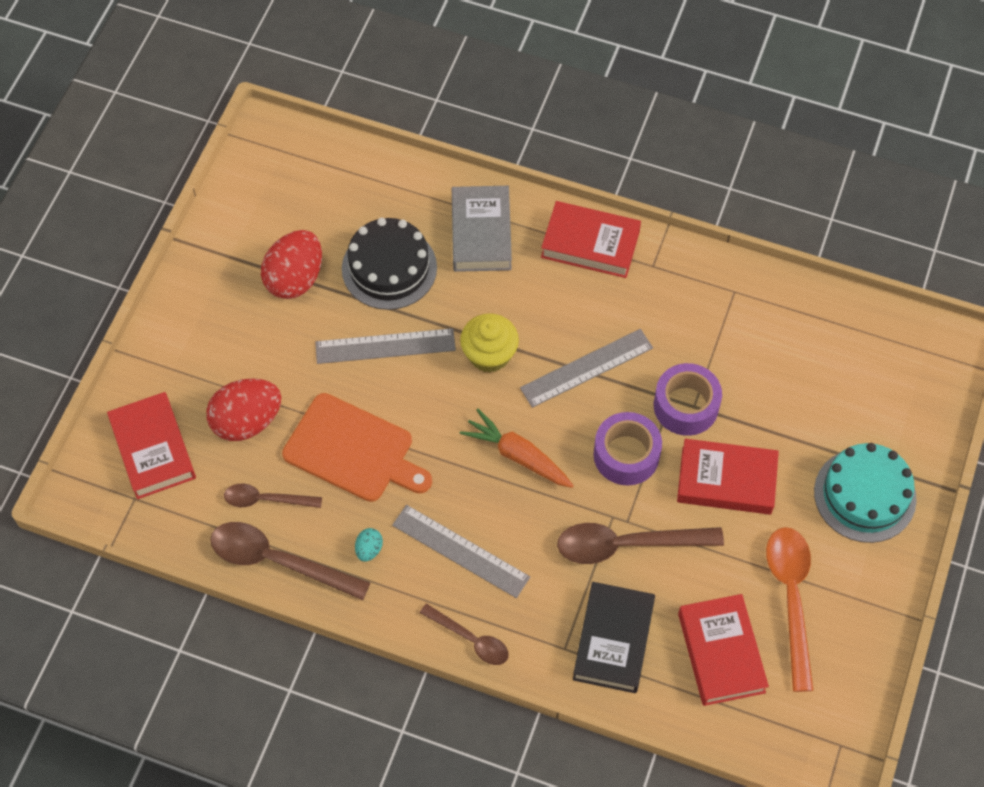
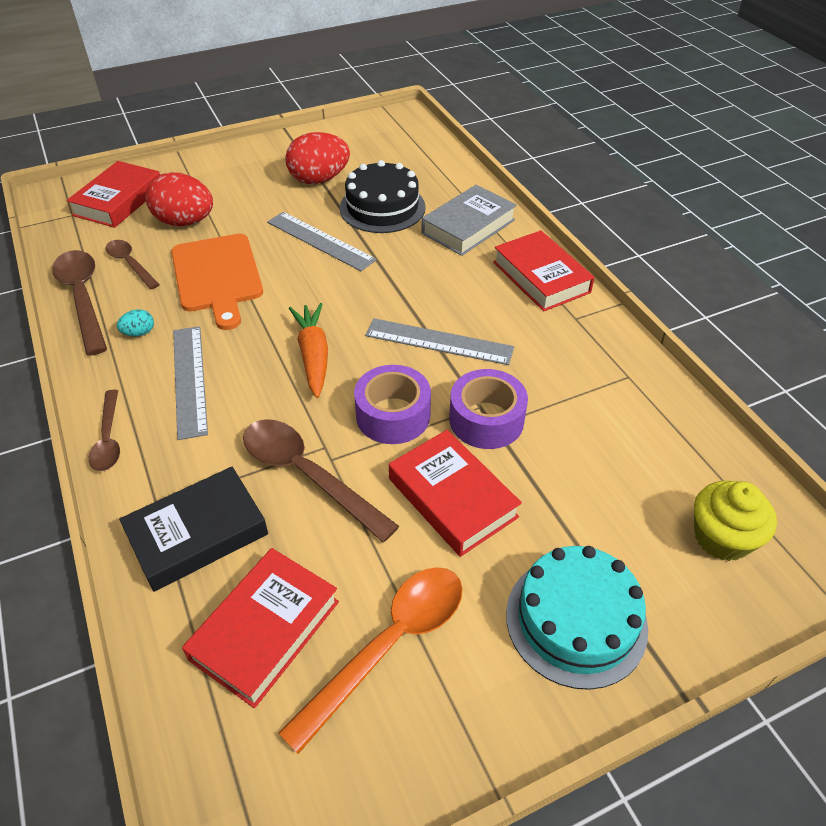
camera: 45 degrees right, 15 degrees down
yellow cupcake [460,313,519,373] -> yellow cupcake moved to [694,481,777,561]

